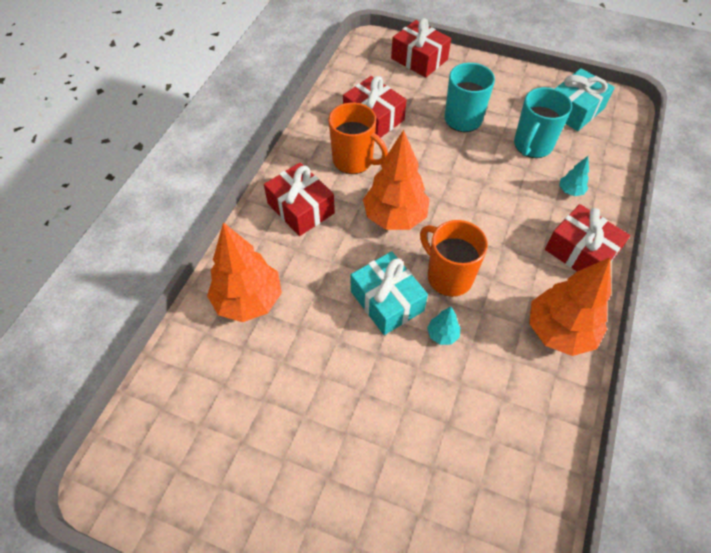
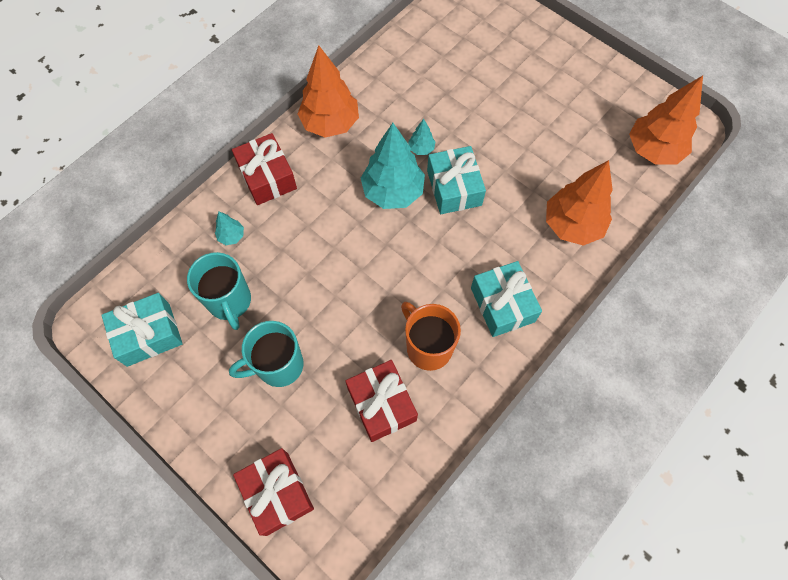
camera: 160 degrees left, 10 degrees up
red gift [264,163,335,236] -> turquoise gift [471,261,542,337]
orange tree [363,130,430,230] -> orange tree moved to [629,75,703,164]
orange mug [420,220,488,297] -> turquoise tree [361,123,425,209]
turquoise mug [514,87,572,158] -> turquoise mug turned 105 degrees clockwise [187,252,251,330]

